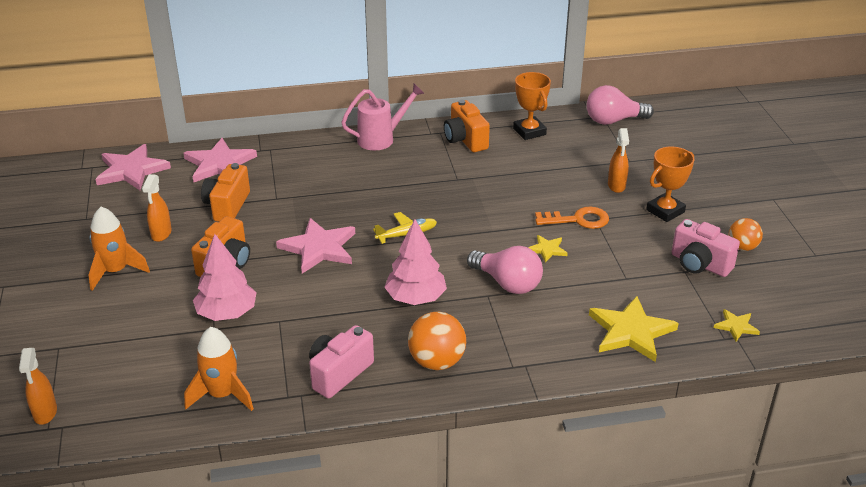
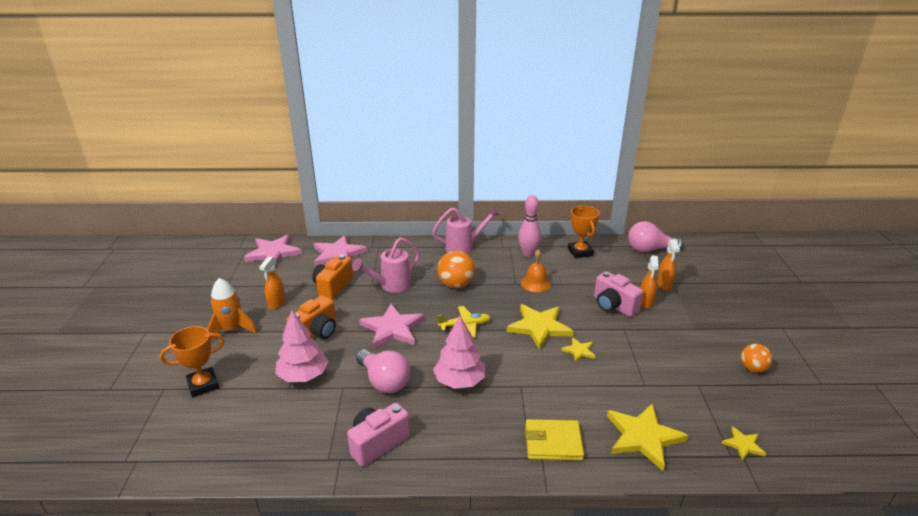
camera: 10 degrees right, 5 degrees down
orange spray bottle [19,348,57,425] -> orange spray bottle moved to [657,239,680,290]
orange rocket [184,327,254,411] -> none
orange ball [408,312,466,370] -> orange ball moved to [437,251,475,288]
orange camera [444,100,490,152] -> pink bowling pin [518,195,541,257]
pink light bulb [467,246,543,294] -> pink light bulb moved to [356,349,410,393]
orange key [535,206,609,229] -> none
orange trophy [646,146,695,222] -> orange trophy moved to [160,326,225,397]
pink camera [672,219,740,277] -> pink camera moved to [594,271,643,317]
none -> pink watering can [352,237,420,293]
none -> yellow star [506,304,574,350]
none -> orange bell [521,249,551,292]
none -> yellow wallet [525,419,584,461]

